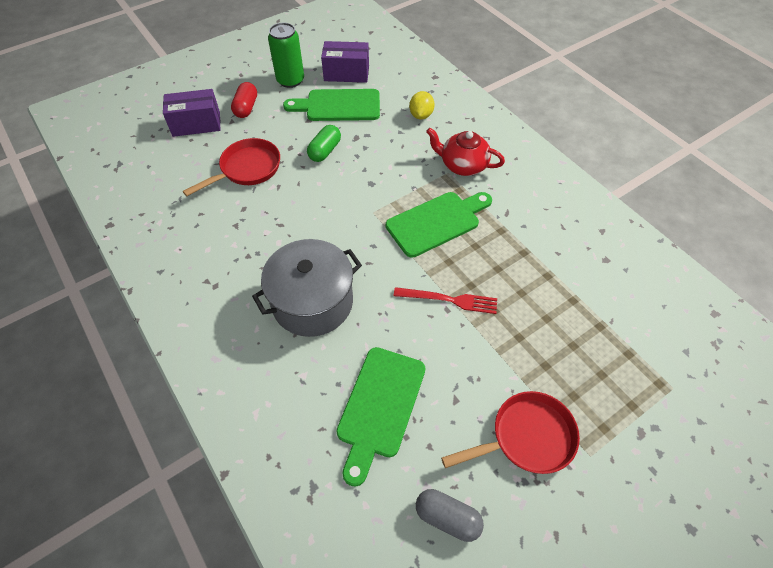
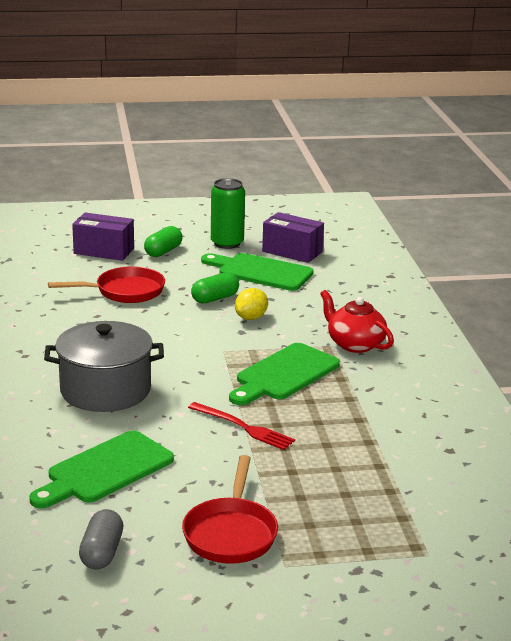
camera: 25 degrees right, 30 degrees down
red capsule [231,82,257,118] -> green capsule [144,226,183,257]
green cutting board [386,192,492,258] -> green cutting board turned 135 degrees clockwise [229,343,340,405]
yellow lemon [409,91,435,119] -> yellow lemon moved to [235,288,268,320]
grey capsule [416,489,484,542] -> grey capsule turned 45 degrees clockwise [79,509,123,570]
red pan [441,391,580,474] -> red pan turned 90 degrees clockwise [182,455,278,564]

